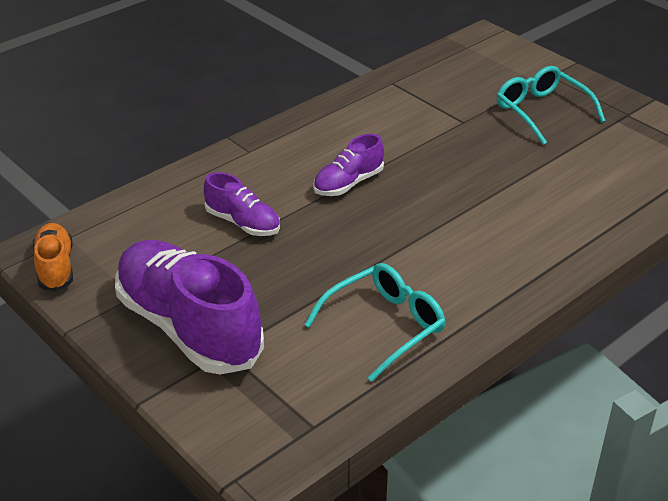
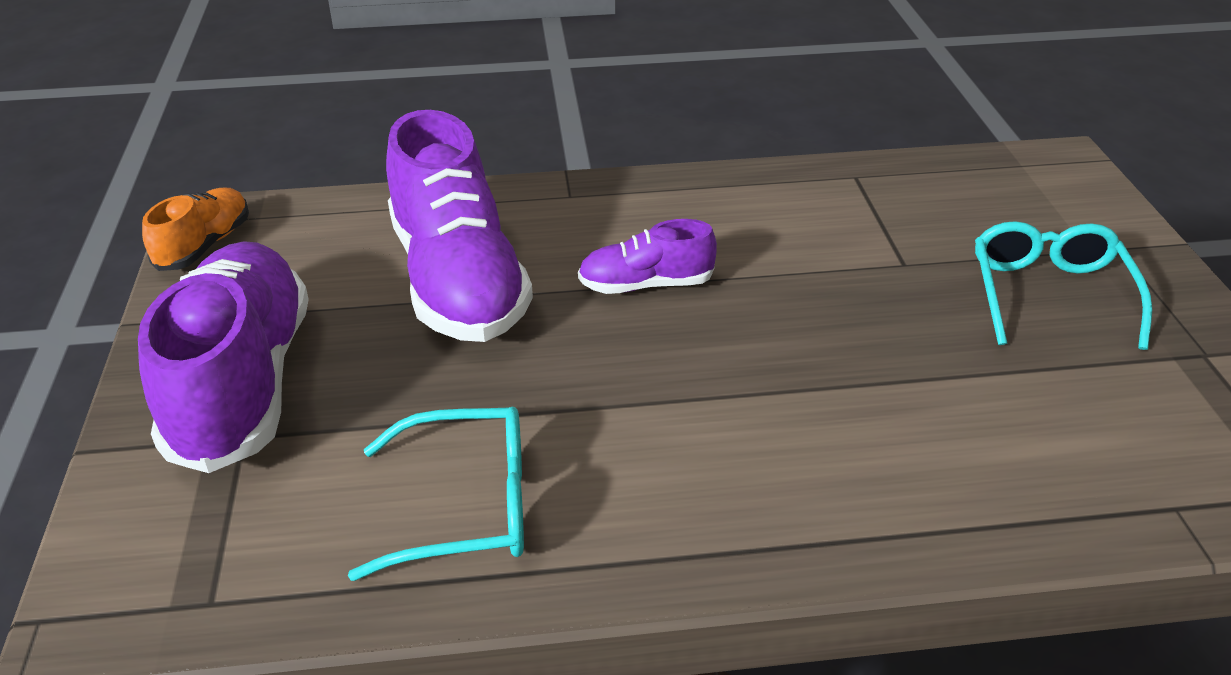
camera: 35 degrees right, 0 degrees up
purple shoe [204,172,280,236] -> purple shoe [386,110,533,342], size x2.01

